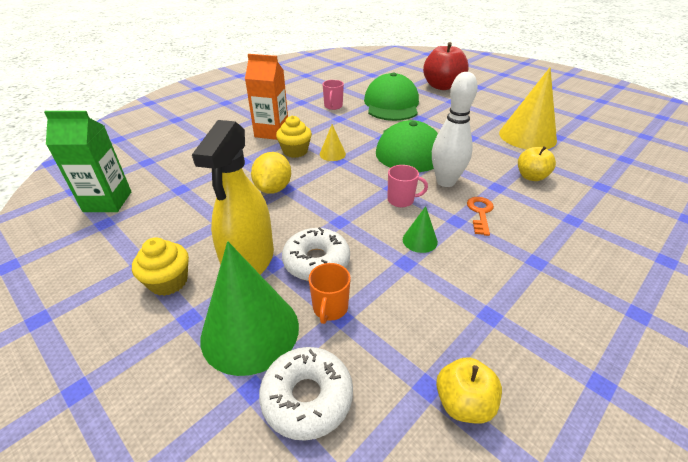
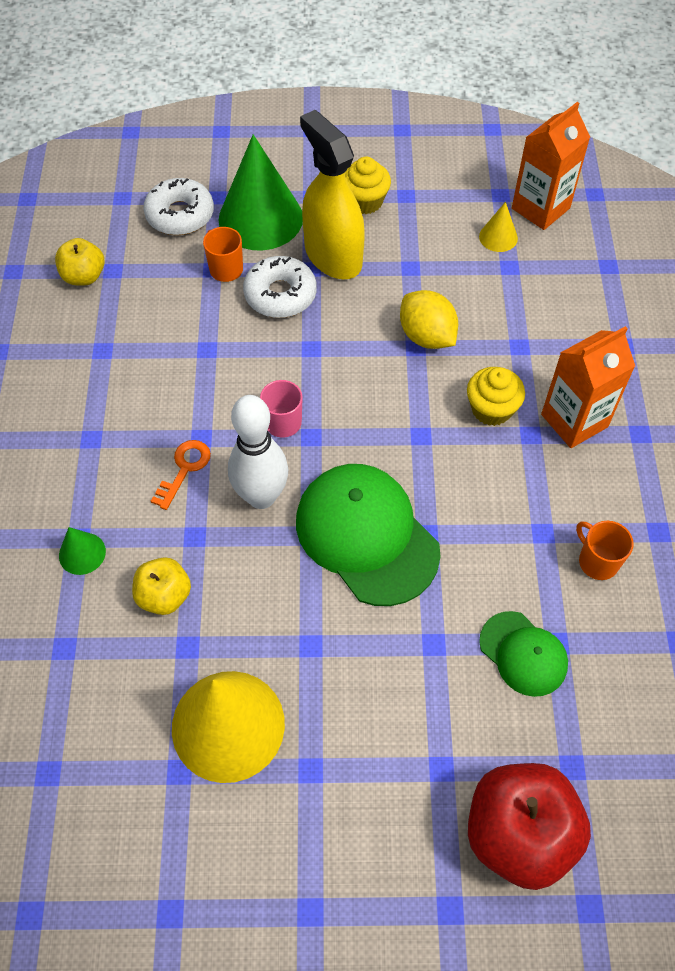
camera: 135 degrees right, 20 degrees up
green carton [44,111,131,212] -> orange carton [512,102,590,230]
yellow cone [320,124,346,161] -> yellow cone moved to [479,202,518,252]
pink mug [323,80,344,110] -> orange mug [576,521,633,580]
green cap [364,73,419,121] -> green cap [479,611,568,697], size x0.55
green cone [403,206,438,253] -> green cone moved to [59,527,106,575]
orange key [467,197,494,236] -> orange key turned 120 degrees counterclockwise [151,440,211,510]

